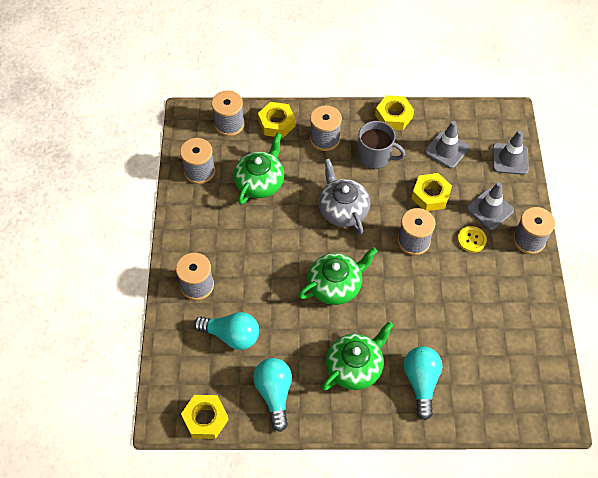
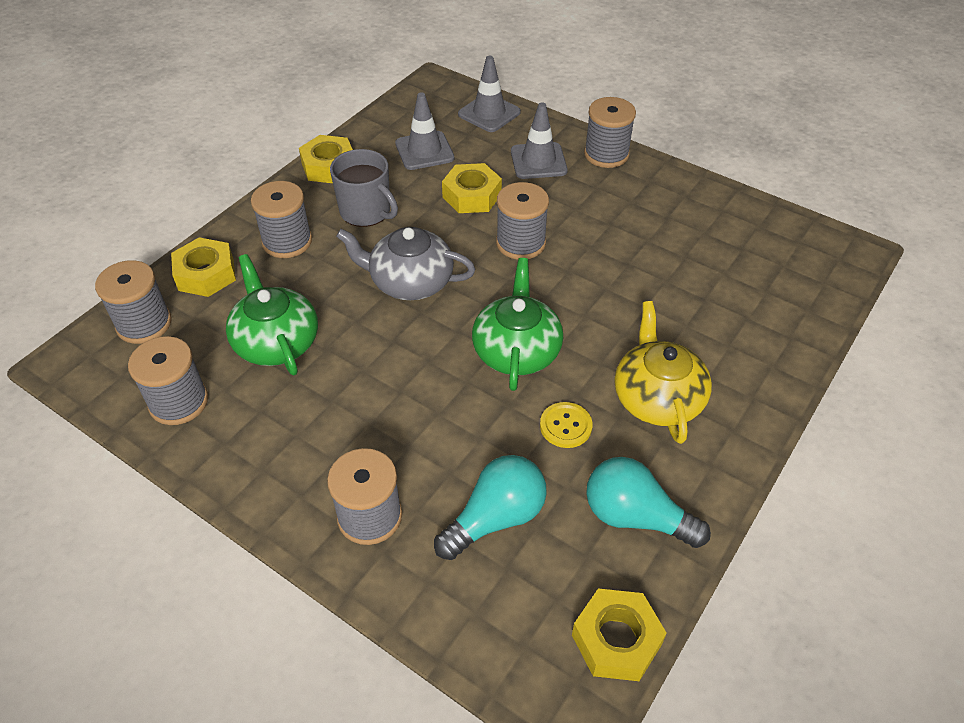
camera: 55 degrees left, 10 degrees down
green teapot [322,321,394,391] -> yellow teapot [615,301,712,444]
grey mug [358,121,406,169] -> grey mug turned 75 degrees clockwise [330,149,398,227]
turquoise light bulb [404,346,442,420] -> none
yellow button [458,226,487,253] -> yellow button moved to [540,402,593,448]

